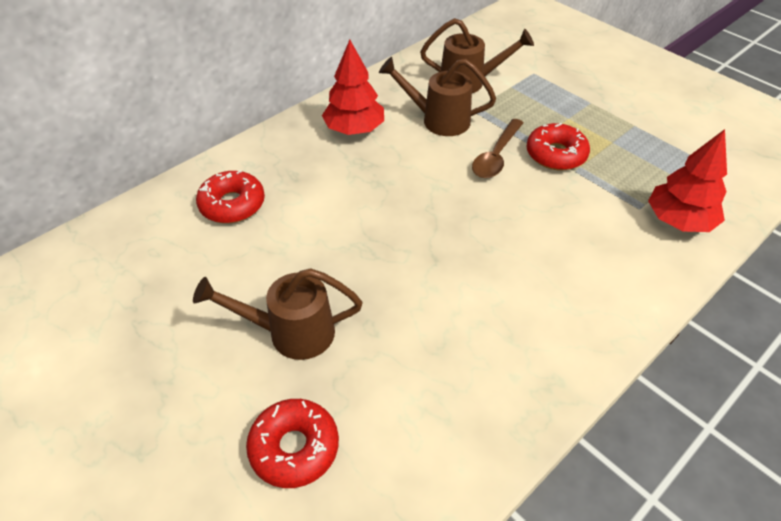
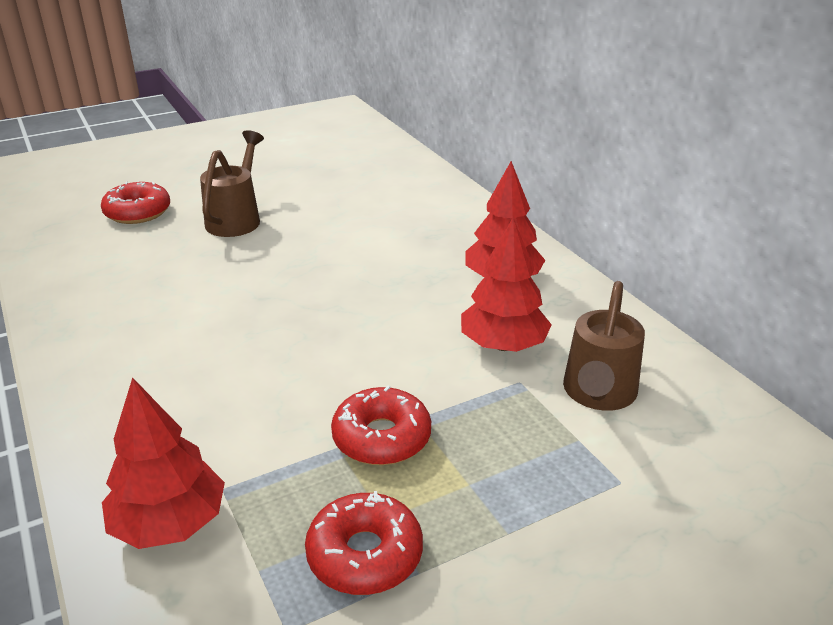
camera: 105 degrees right, 15 degrees down
red donut [196,170,265,223] -> red donut moved to [305,491,423,595]
brown watering can [379,57,496,136] -> red tree [461,218,552,352]
brown spoon [472,119,523,178] -> none

